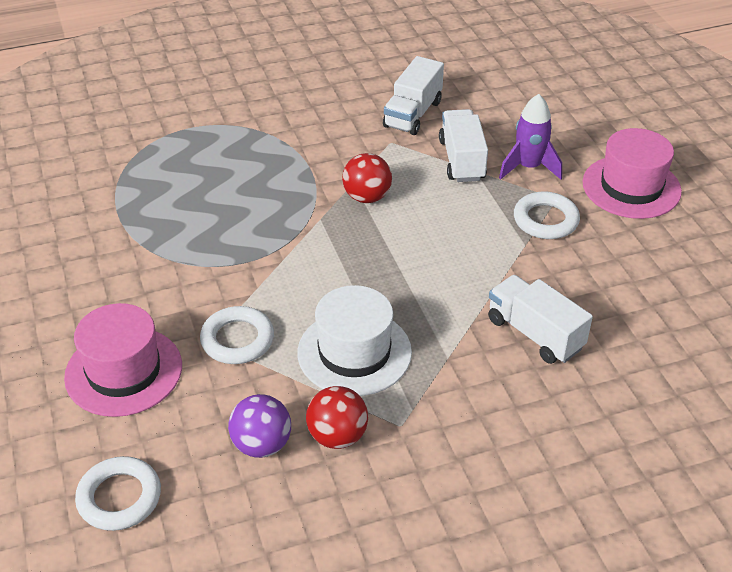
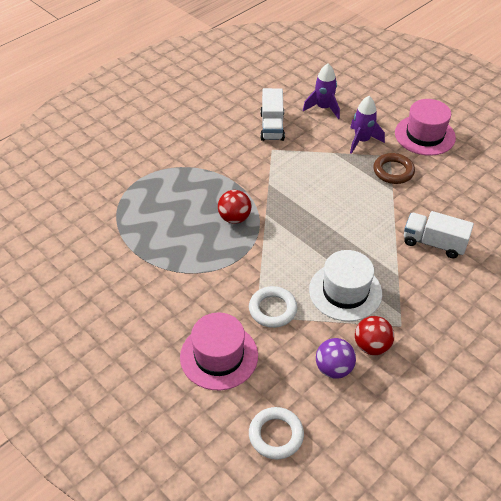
camera: 25 degrees left, 5 degrees up
red ball [342,153,392,203] -> red ball moved to [218,190,251,224]
white truck [439,109,488,182] -> none
white ring [514,191,580,239] -> brown ring [373,153,415,184]
none -> purple rocket [303,63,340,119]

